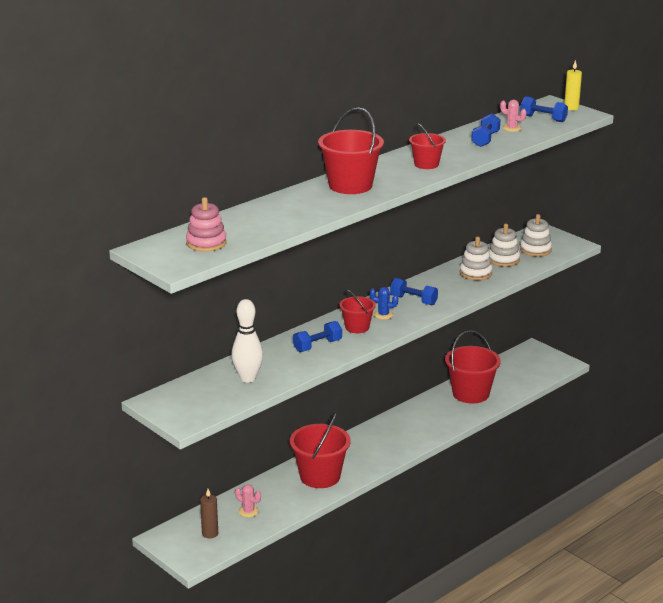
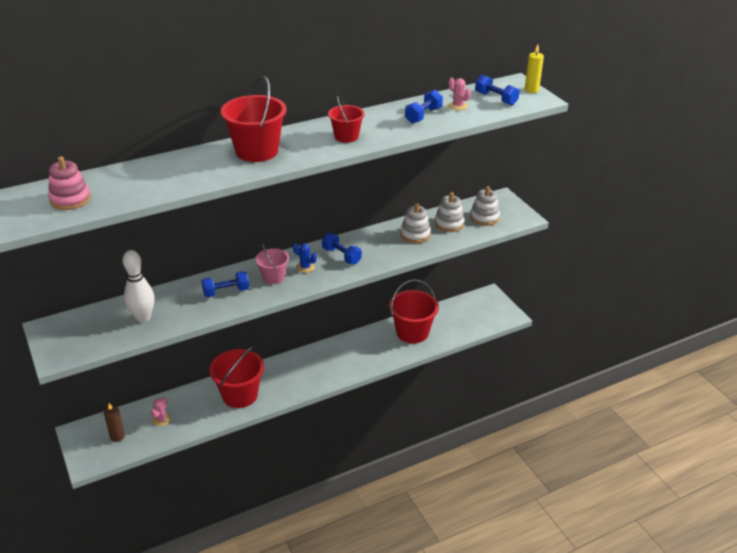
camera: 15 degrees right, 10 degrees up
pink cactus [235,484,261,517] -> pink cactus turned 60 degrees clockwise [151,397,171,426]
red bucket [340,290,376,333] -> pink bucket [255,243,289,284]

